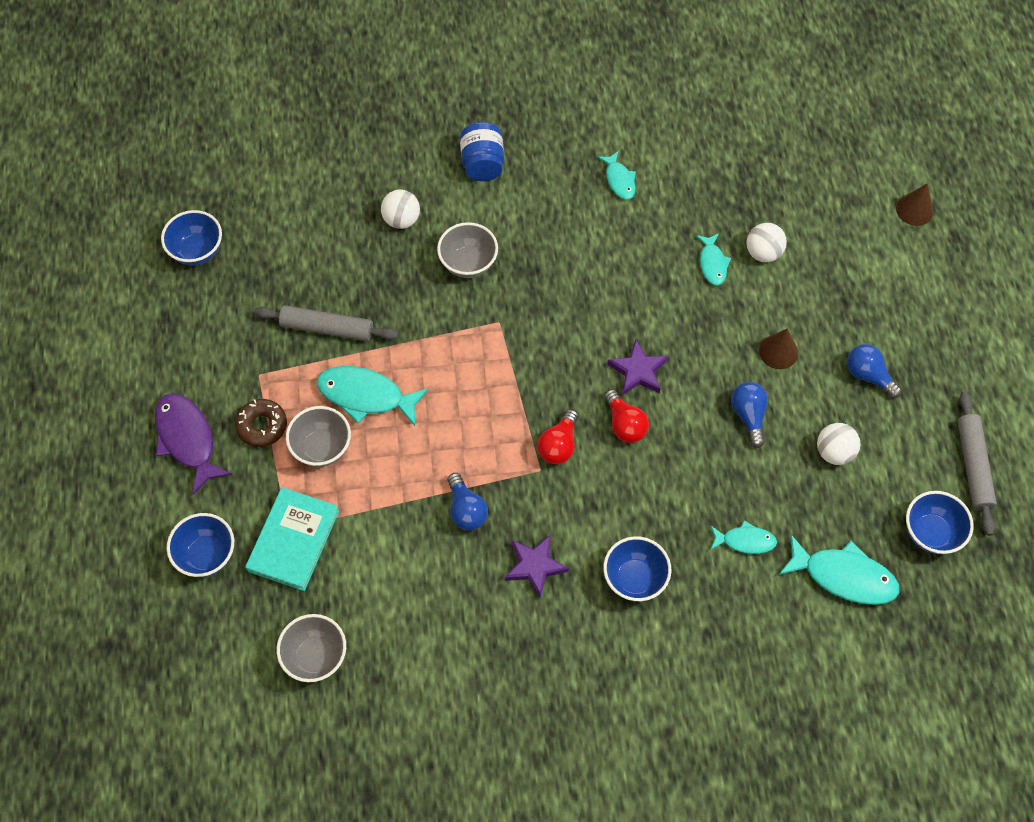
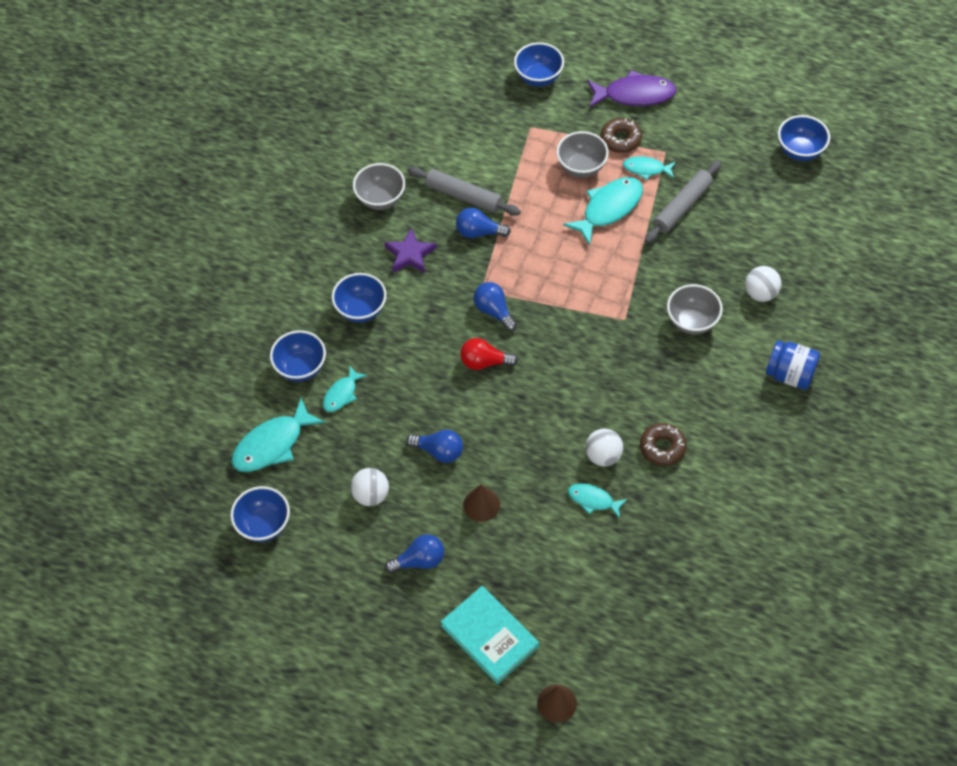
camera: 120 degrees right, 5 degrees down
turquoise book [245,487,339,591] -> turquoise book moved to [441,586,539,684]
grey bowl [277,614,346,682] -> grey bowl moved to [353,163,405,210]
red light bulb [538,409,579,464] -> blue light bulb [473,282,517,331]
turquoise fish [598,151,636,200] -> turquoise fish moved to [623,156,676,180]
purple star [607,340,668,395] -> none
white ball [747,223,787,262] -> white ball moved to [585,429,623,466]
grey rolling pin [957,391,997,536] -> grey rolling pin moved to [407,166,520,216]
none -> blue bowl [270,330,326,382]
none -> brown donut [640,423,687,466]

